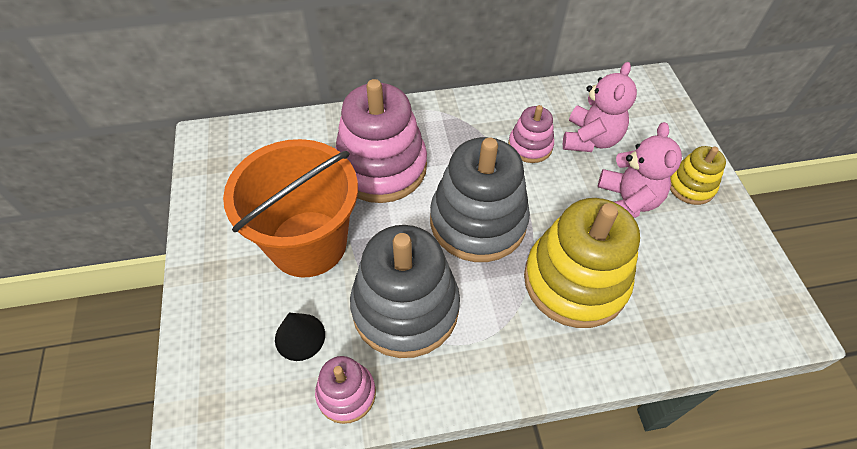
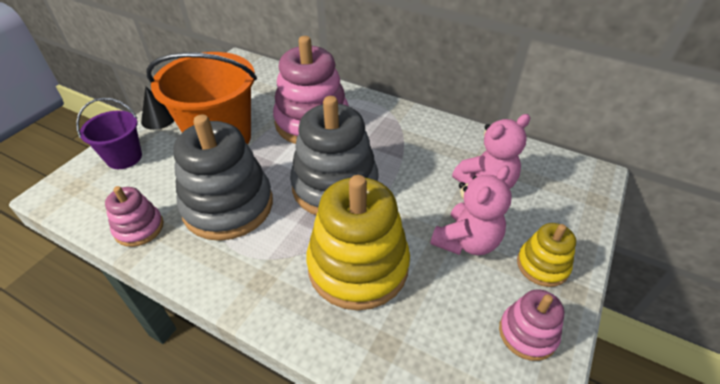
camera: 40 degrees right, 10 degrees down
black cone [275,313,325,361] -> black cone moved to [141,86,174,130]
pink stacking toy [508,105,554,163] -> pink stacking toy moved to [499,289,564,361]
none -> purple bucket [76,98,142,169]

